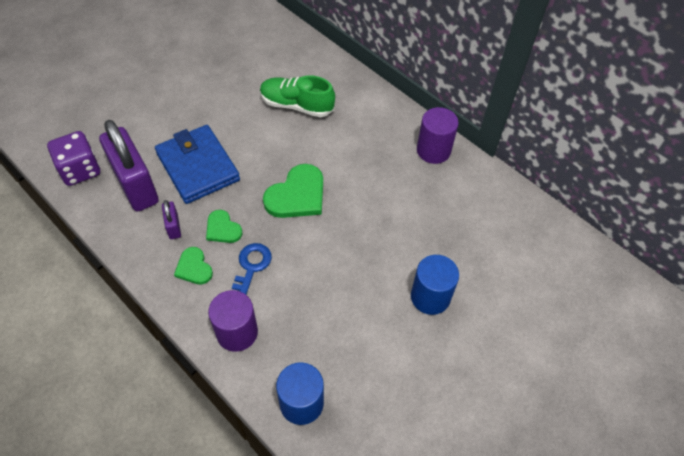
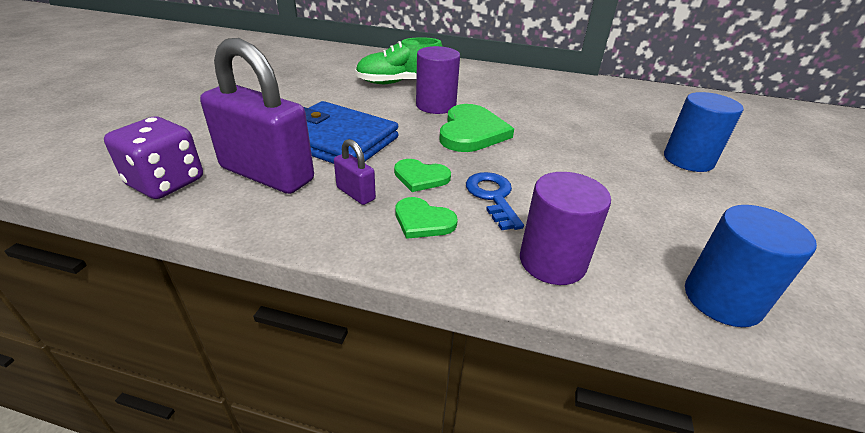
camera: 30 degrees left, 20 degrees down
purple cylinder [417,107,459,164] -> purple cylinder moved to [416,46,460,114]

